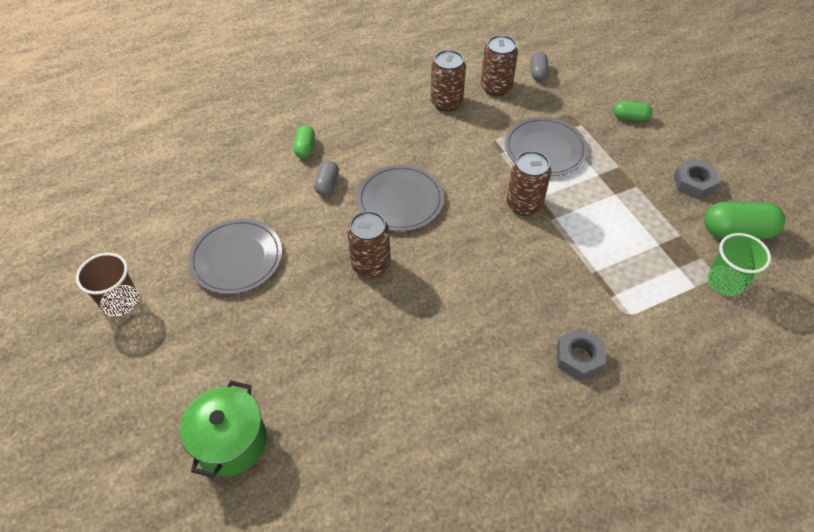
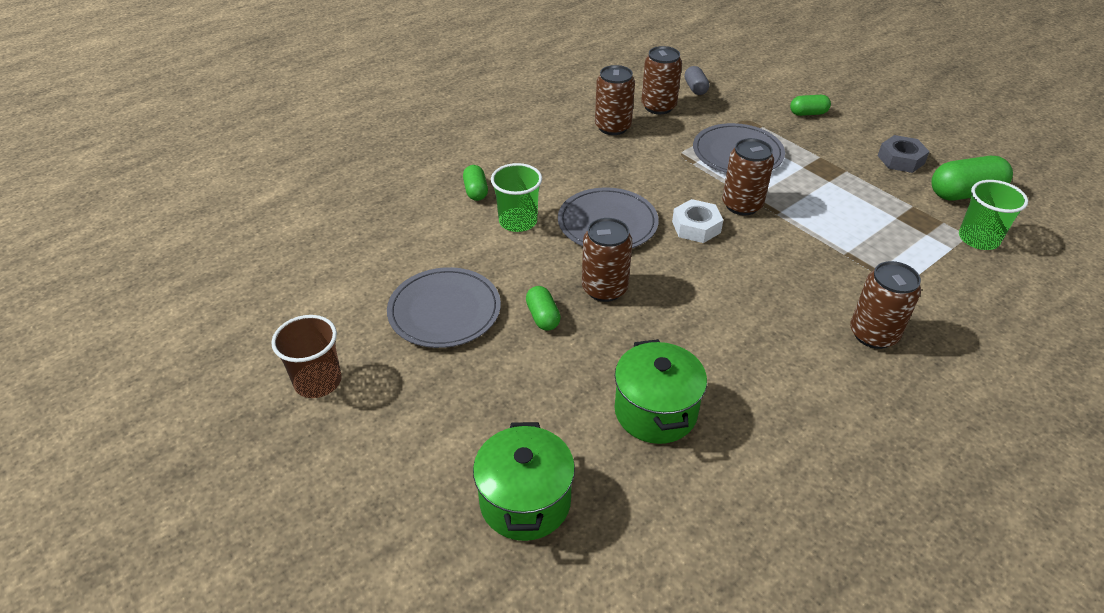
camera: 15 degrees left, 10 degrees down
grey capsule [314,161,339,196] -> green cup [491,163,542,232]
grey nut [557,328,606,381] -> brown can [850,261,921,349]
none -> green capsule [526,286,561,331]
none -> green pot [614,339,707,444]
none -> white nut [672,199,723,243]

